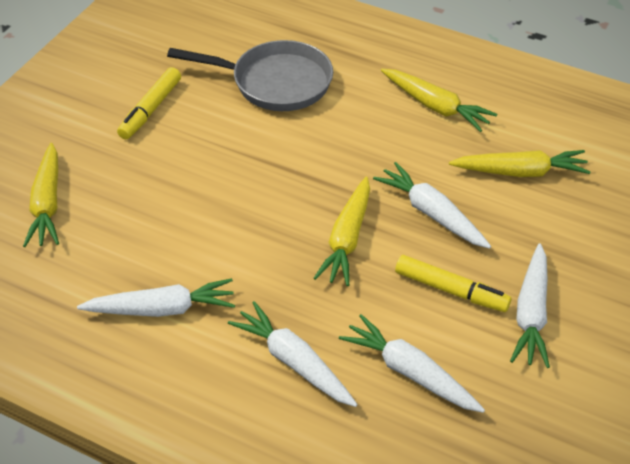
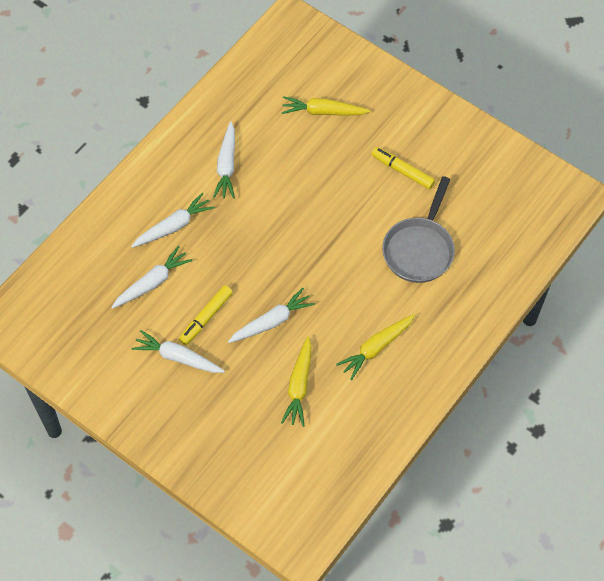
camera: 100 degrees right, 15 degrees up
yellow carrot [314,177,370,286] -> none

